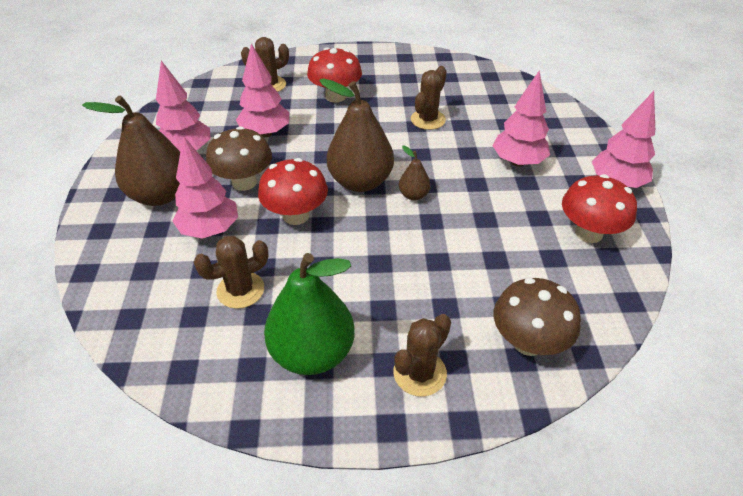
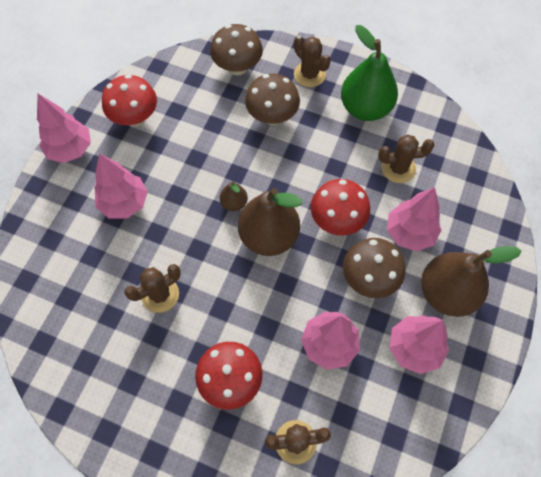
camera: 155 degrees left, 20 degrees up
brown cactus [393,314,451,397] -> brown cactus turned 75 degrees clockwise [294,35,331,87]
none -> brown mushroom [245,73,300,125]

